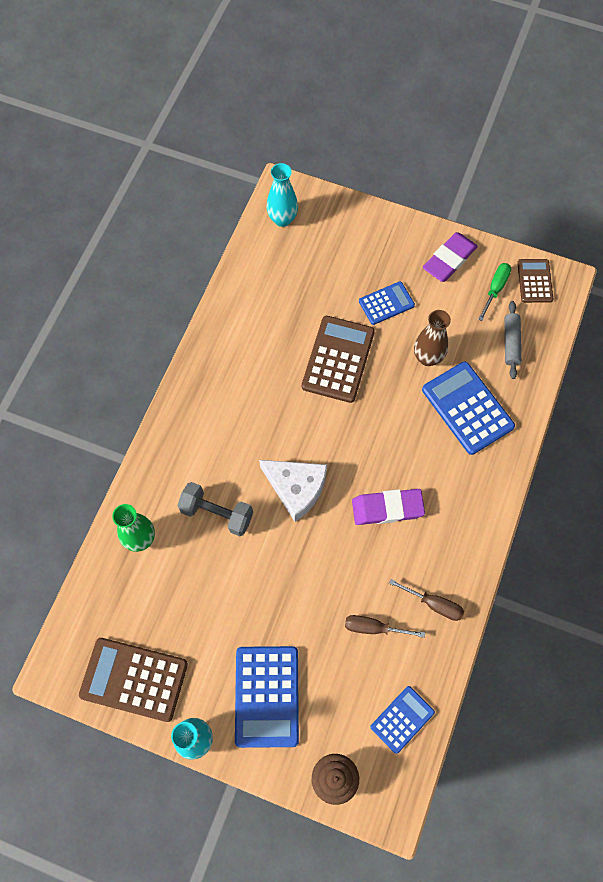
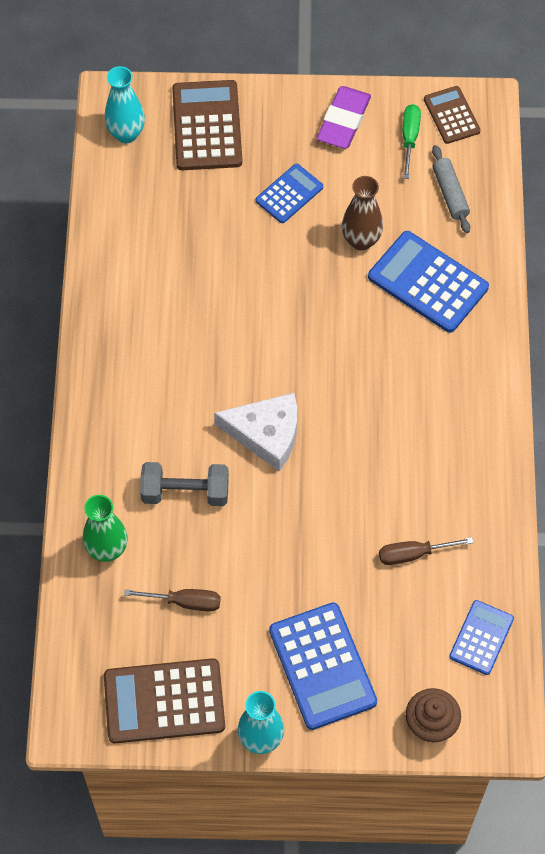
camera: 20 degrees left, 5 degrees down
brown calculator [302,316,375,403] -> brown calculator moved to [172,80,242,170]
purple eraser [352,489,425,525] -> none
brown screwdriver [389,579,464,621] -> brown screwdriver moved to [124,589,221,612]

